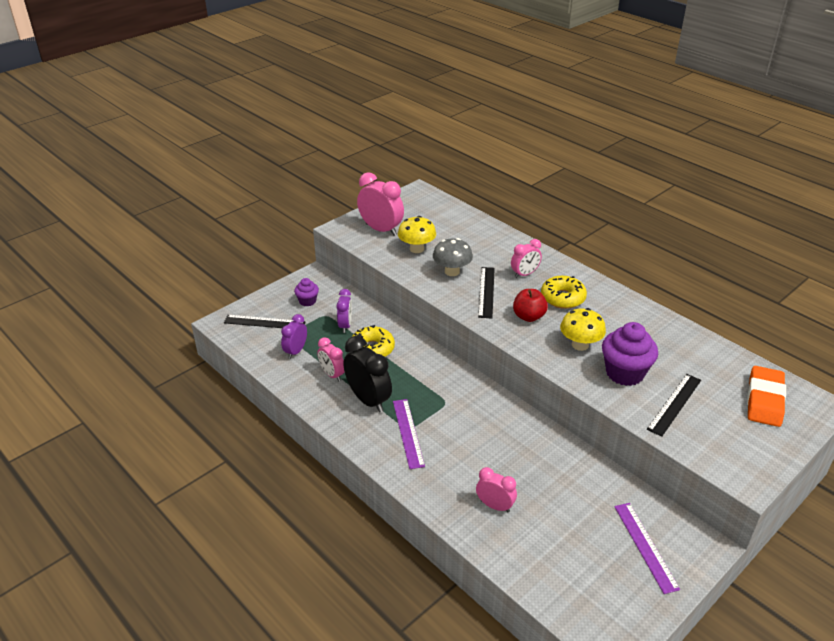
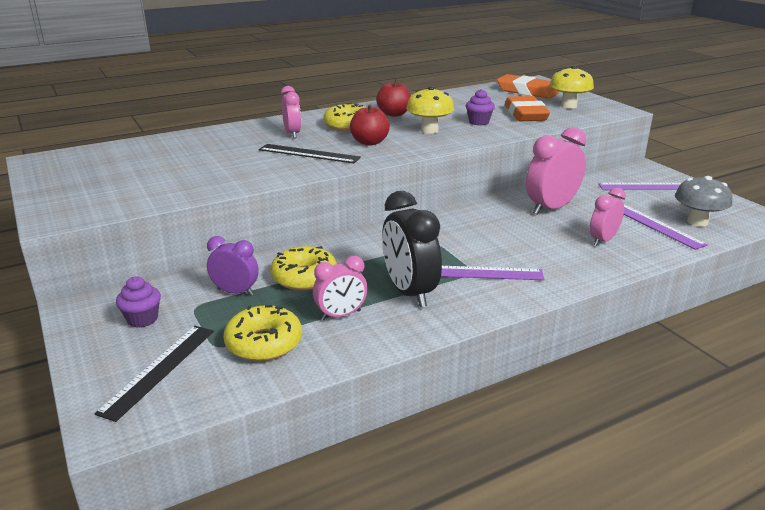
camera: 75 degrees left, 10 degrees down
purple clock [281,314,307,359] -> yellow donut [224,305,302,361]
black clock [344,336,392,413] -> black clock turned 90 degrees counterclockwise [382,191,442,307]
pink clock [357,172,404,236] -> pink clock moved to [526,127,586,215]
yellow mushroom [398,216,436,253] -> yellow mushroom moved to [549,66,594,109]
grey mushroom [433,238,473,276] -> grey mushroom moved to [675,176,732,227]
purple cupcake [602,322,658,386] -> purple cupcake [466,89,495,126], size x0.54
black ruler [647,374,701,437] -> orange eraser [505,96,550,121]
none -> red apple [376,79,411,117]
none -> purple ruler [624,204,708,250]

